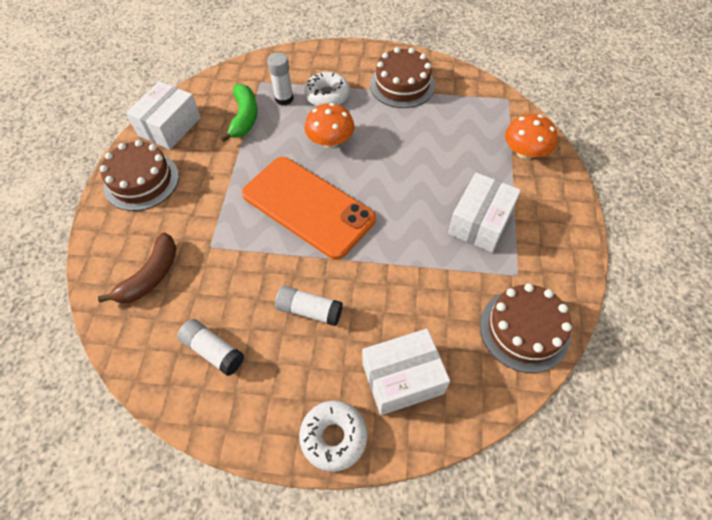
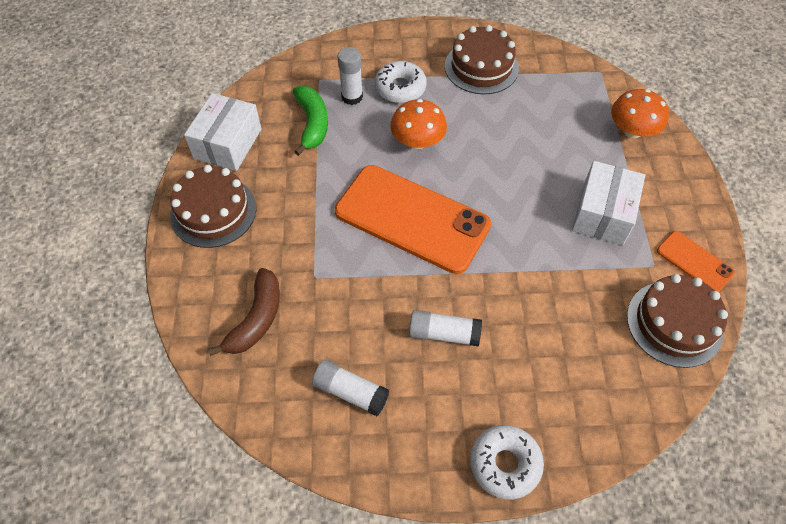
camera: 10 degrees left, 0 degrees up
white box [362,329,450,415] -> none
none -> orange phone [657,231,735,292]

